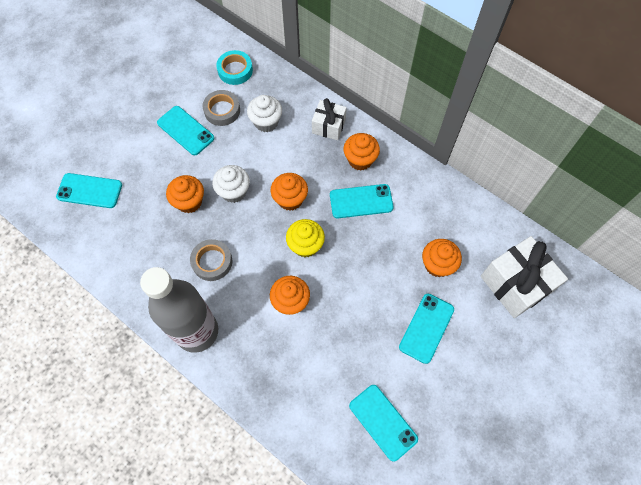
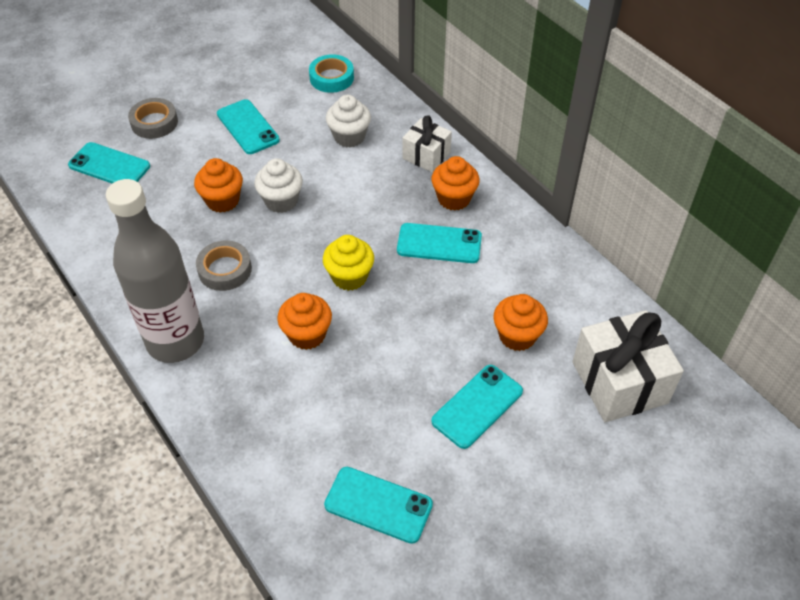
camera: 15 degrees right, 15 degrees down
grey tape [203,90,240,126] -> grey tape moved to [128,98,178,139]
orange cupcake [271,173,308,211] -> none
turquoise phone [349,385,418,461] -> turquoise phone turned 45 degrees counterclockwise [324,467,433,544]

